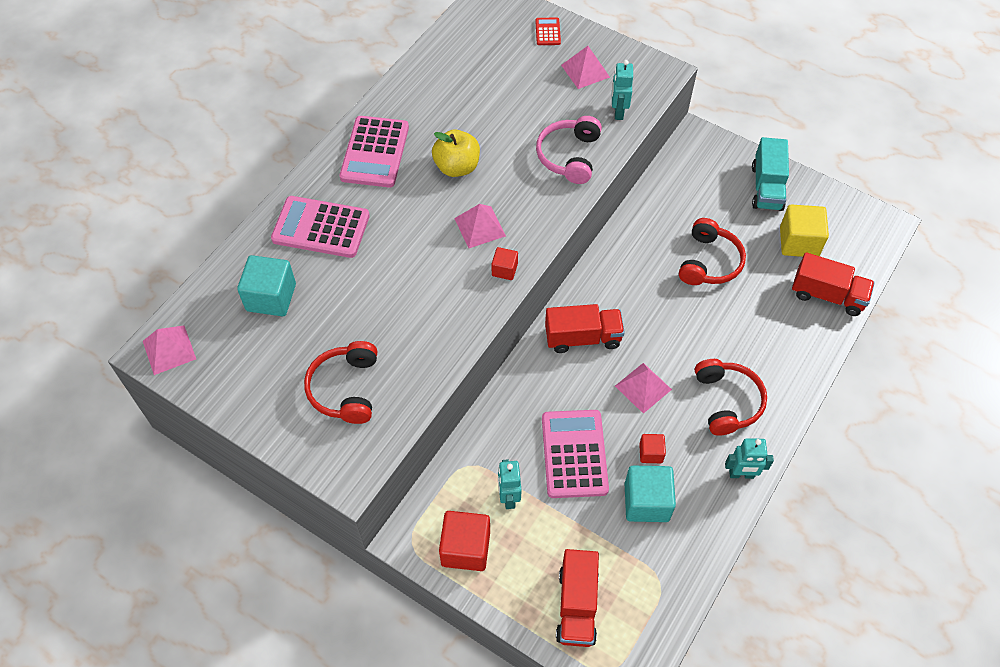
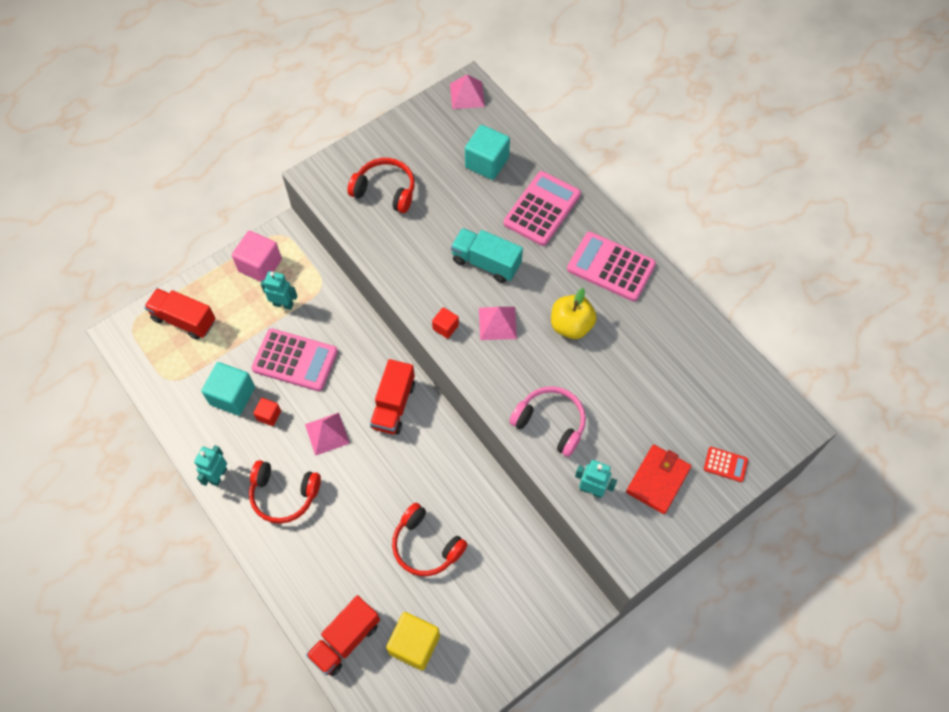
camera: 110 degrees right, 5 degrees up
red cube [439,511,490,571] -> pink cube [232,231,282,282]
pink pyramid [561,46,610,89] -> red wallet [626,445,691,514]
turquoise truck [752,137,789,211] -> turquoise truck moved to [451,228,523,283]

